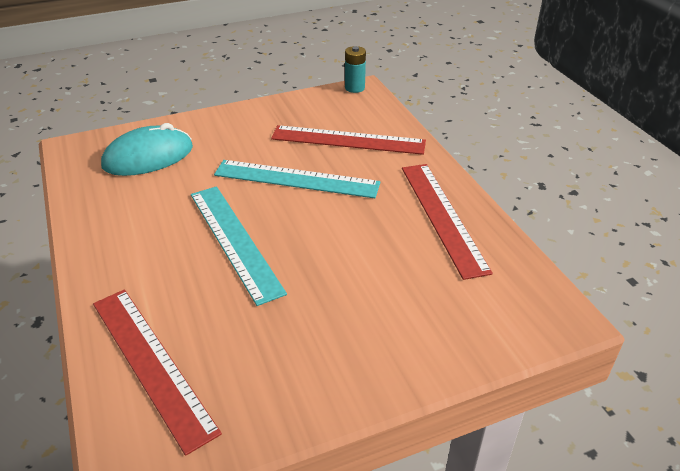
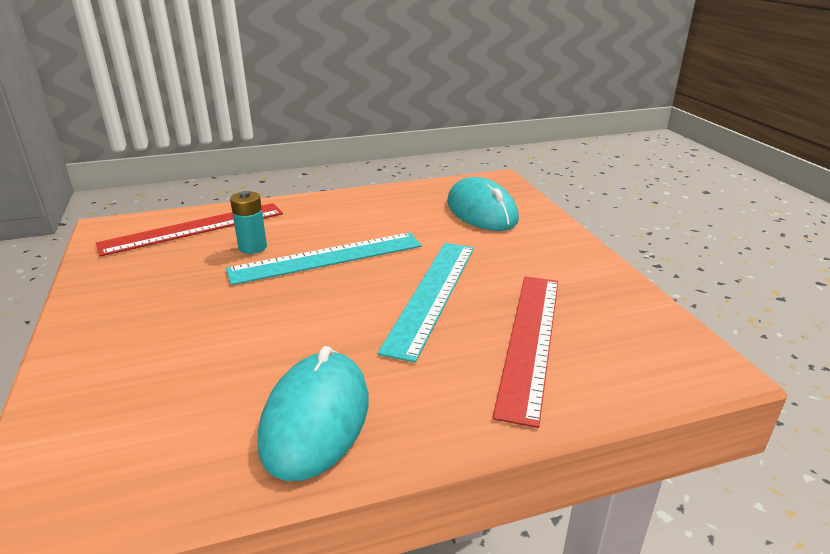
camera: 95 degrees right, 10 degrees down
turquoise battery [345,46,366,93] -> turquoise battery moved to [230,191,267,254]
red ruler [402,164,493,280] -> turquoise mouse [258,346,368,481]

